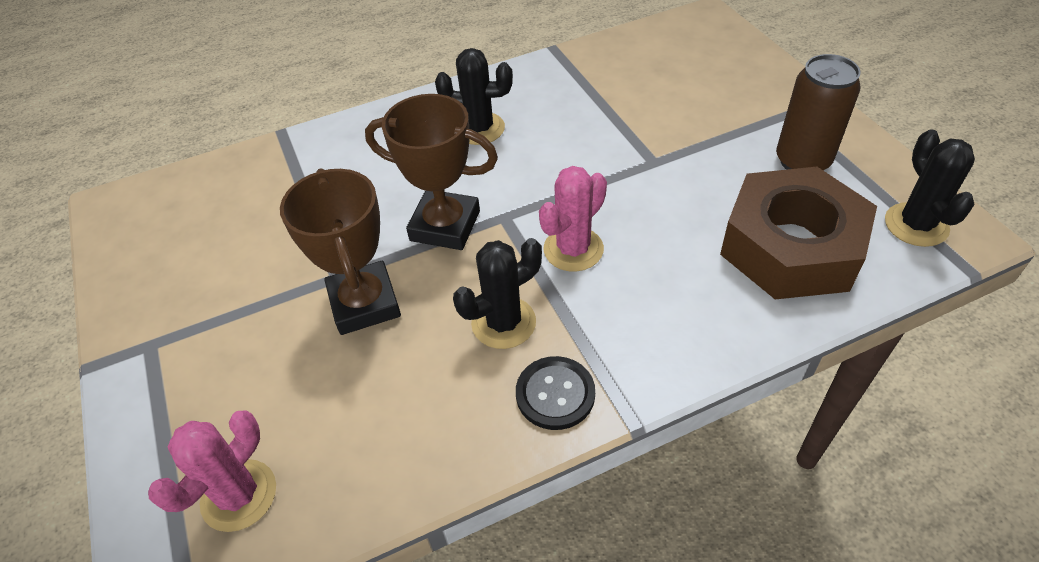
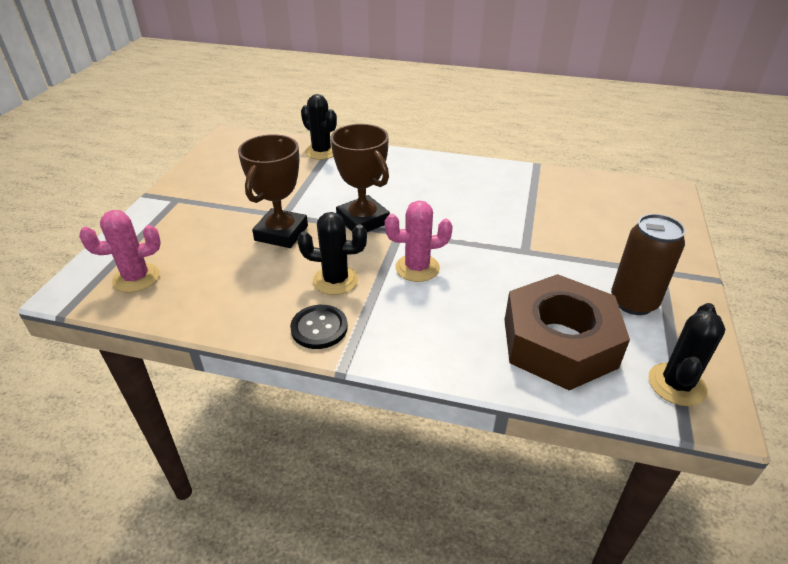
camera: 35 degrees right, 10 degrees down
black cactus [435,48,513,145] -> black cactus moved to [301,94,337,160]

